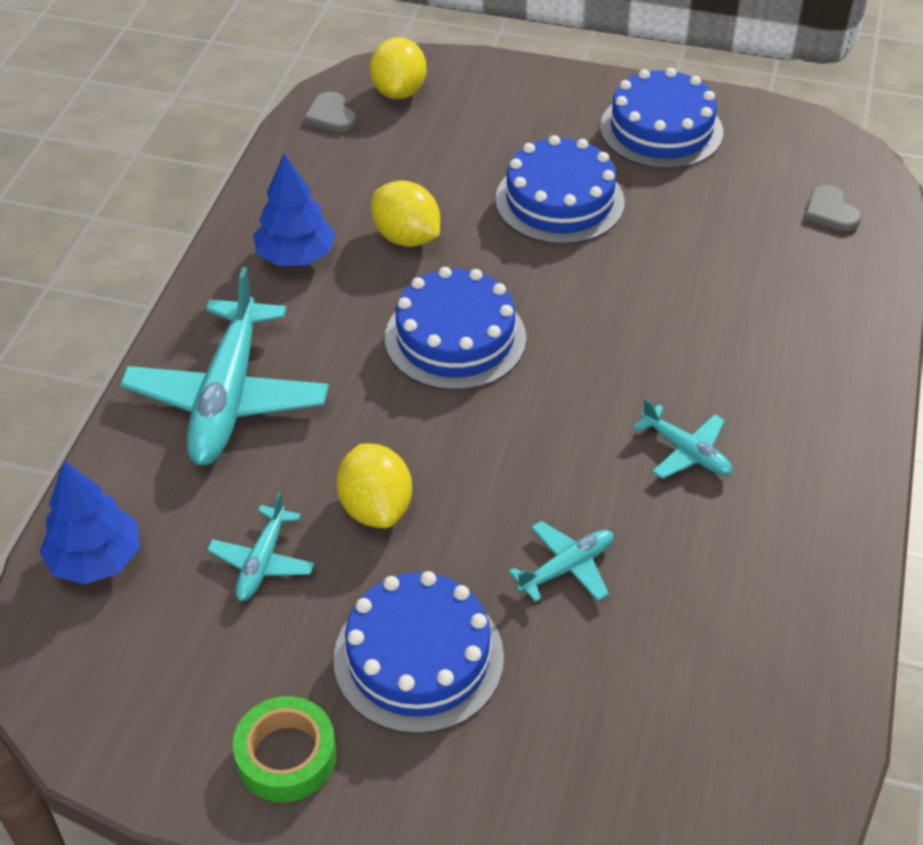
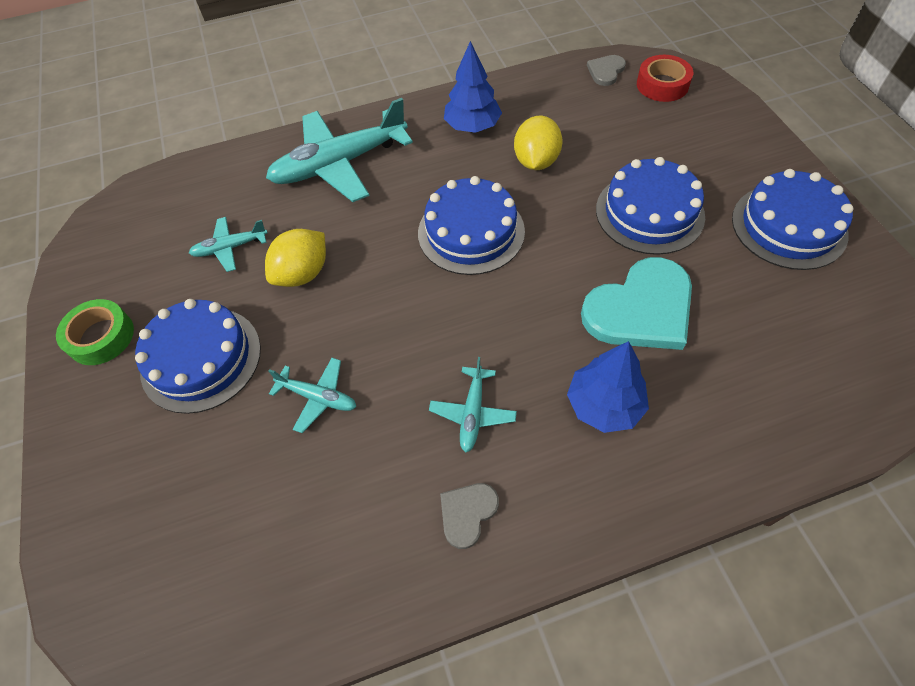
camera: 60 degrees right, 10 degrees up
blue tree [40,460,140,584] -> blue tree moved to [567,341,649,433]
yellow lemon [370,37,426,99] -> red tape [637,55,693,102]
grey heart [804,185,862,231] -> grey heart moved to [440,483,499,549]
none -> turquoise heart [581,257,692,350]

